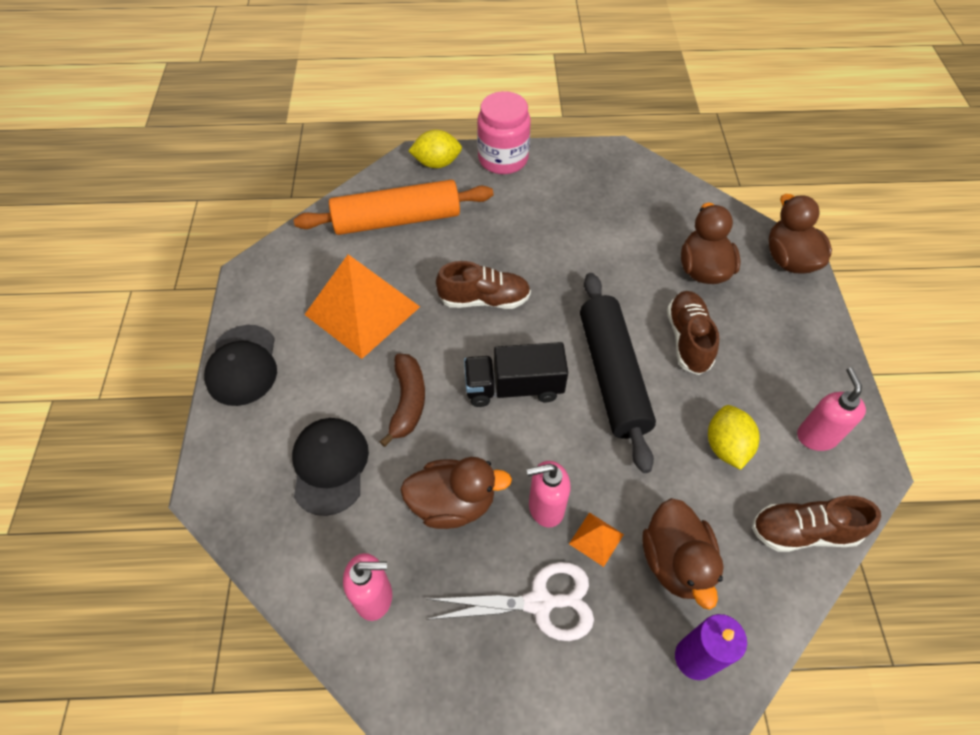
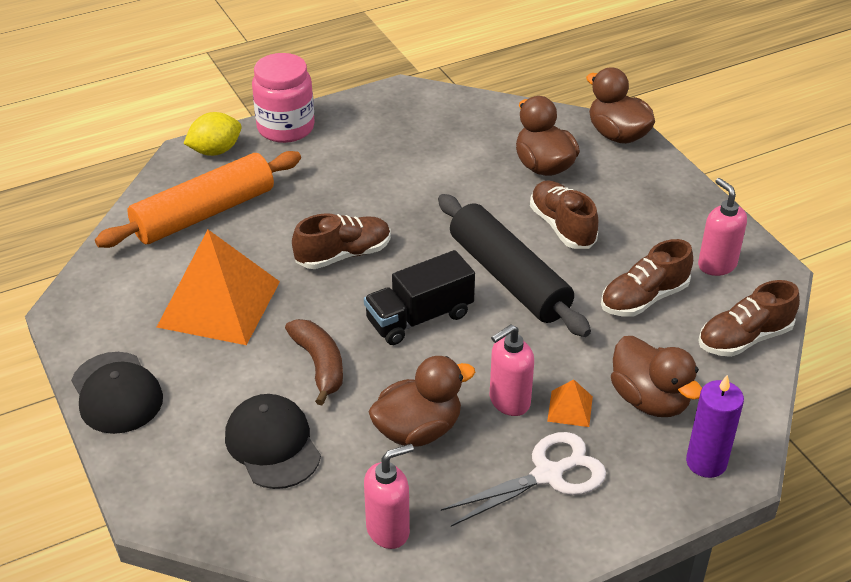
camera: 25 degrees left, 15 degrees down
yellow lemon [708,405,760,470] -> brown shoe [601,239,693,317]

